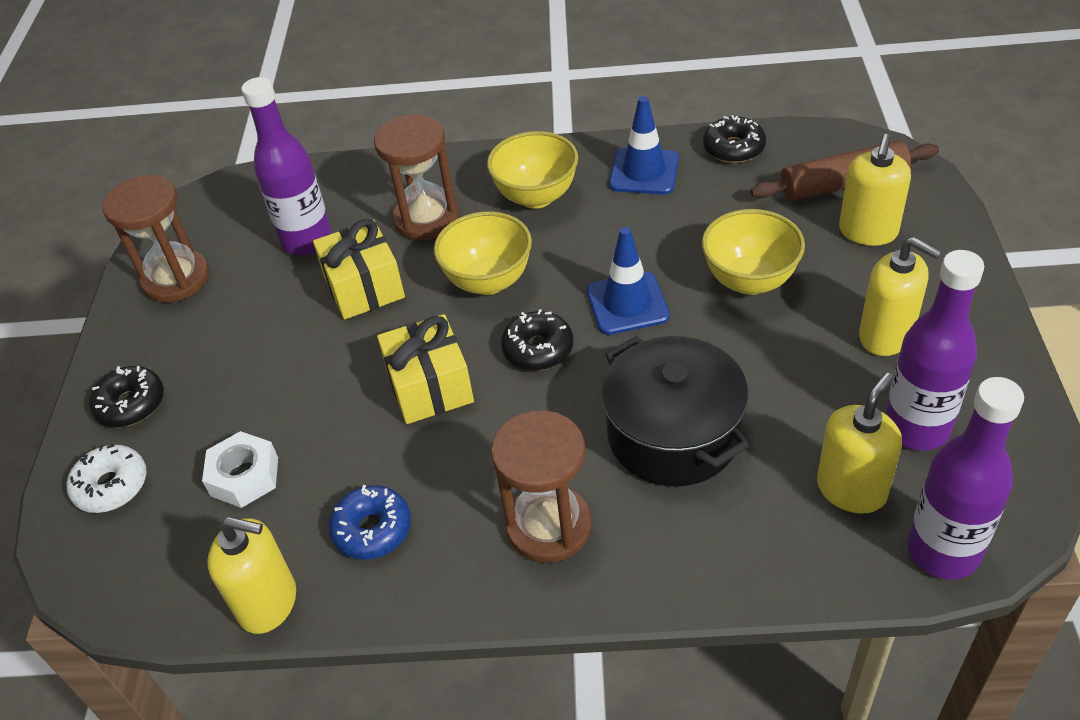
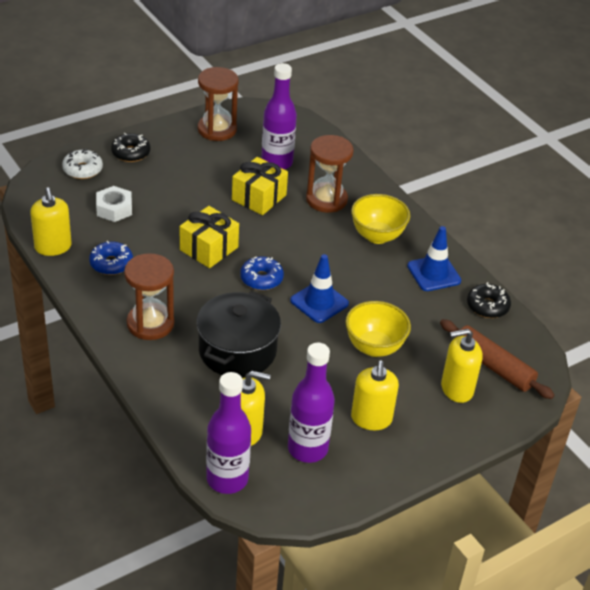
camera: 50 degrees right, 5 degrees down
yellow bowl [434,212,532,295] -> none
black donut [501,309,573,370] -> blue donut [240,256,284,290]

